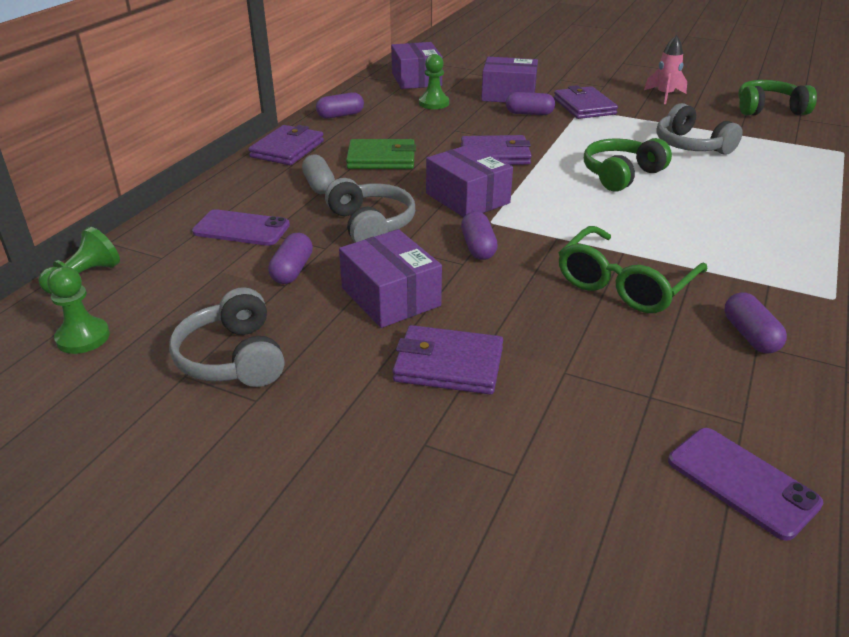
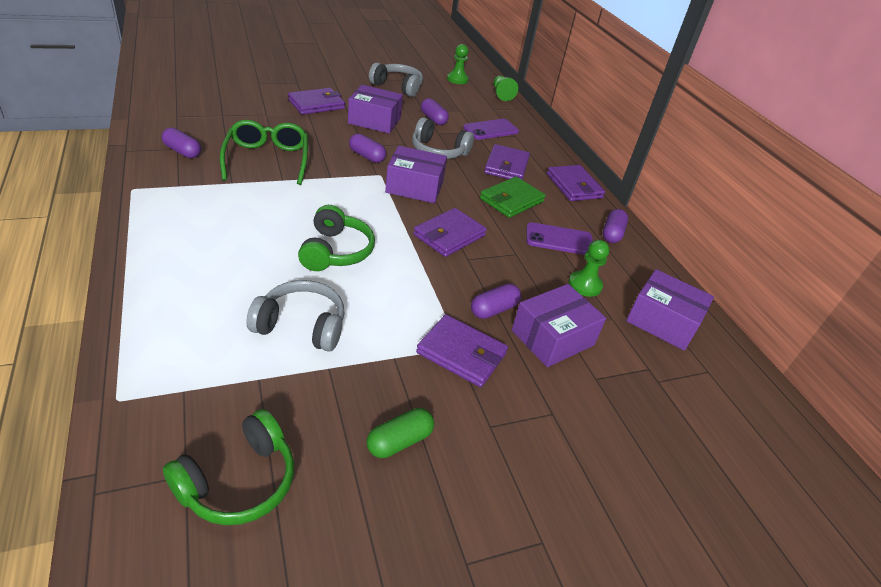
camera: 130 degrees right, 5 degrees up
grey capsule [302,155,335,194] -> purple wallet [484,144,530,180]
pink rocket [644,35,687,104] -> green capsule [367,408,434,458]
purple phone [668,428,823,541] -> purple phone moved to [526,222,593,255]

